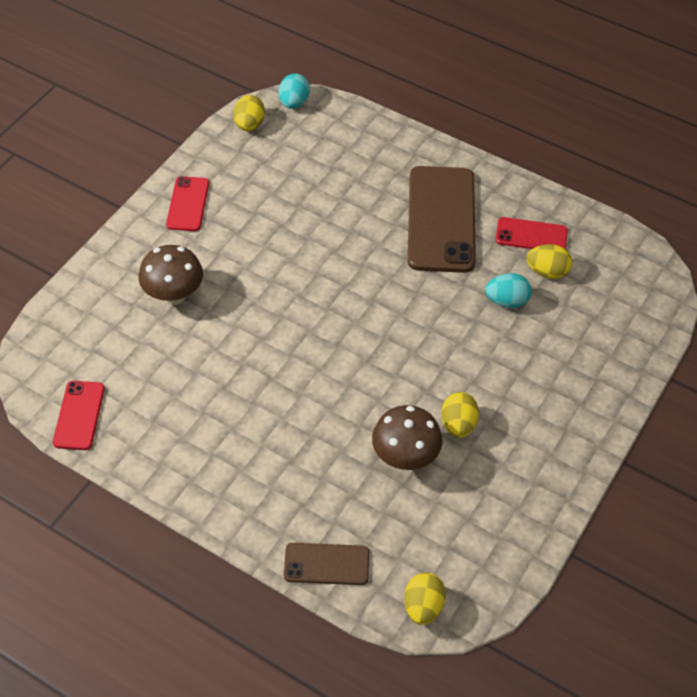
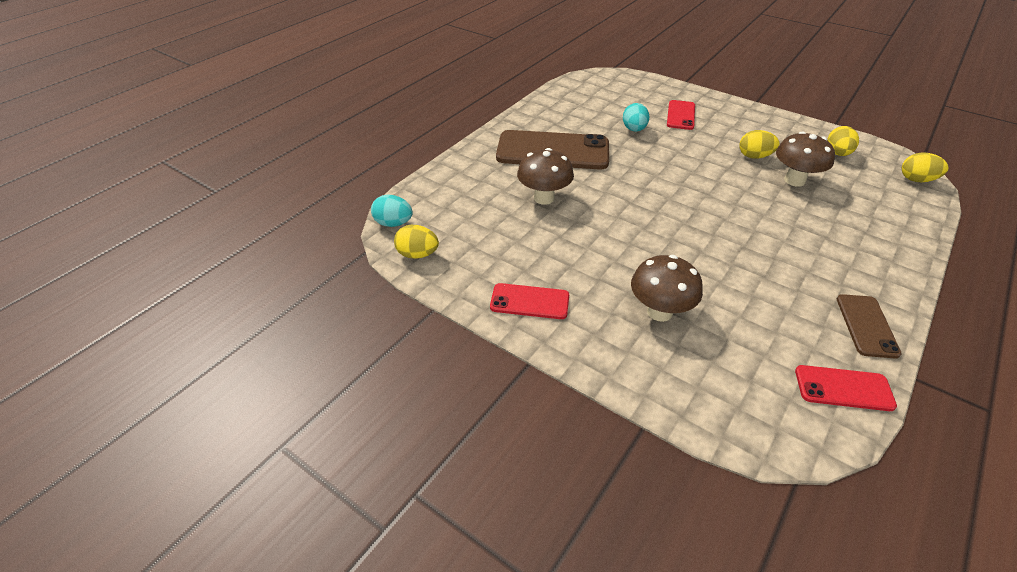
camera: 85 degrees left, 10 degrees down
brown phone [284,543,369,585] -> brown phone moved to [837,294,902,359]
red phone [495,217,568,249] -> red phone moved to [667,100,695,130]
yellow egg [527,244,572,279] -> yellow egg moved to [827,126,859,156]
none -> brown mushroom [517,148,574,205]

